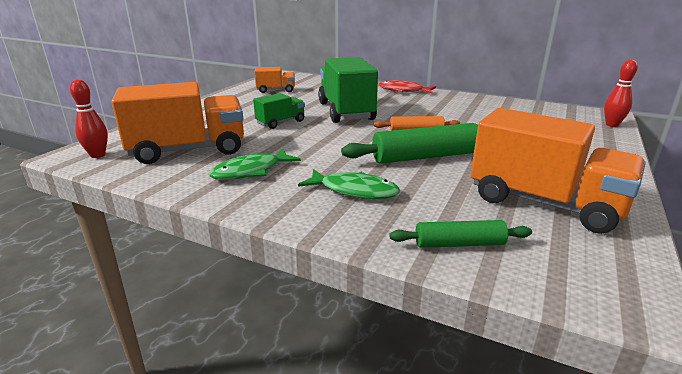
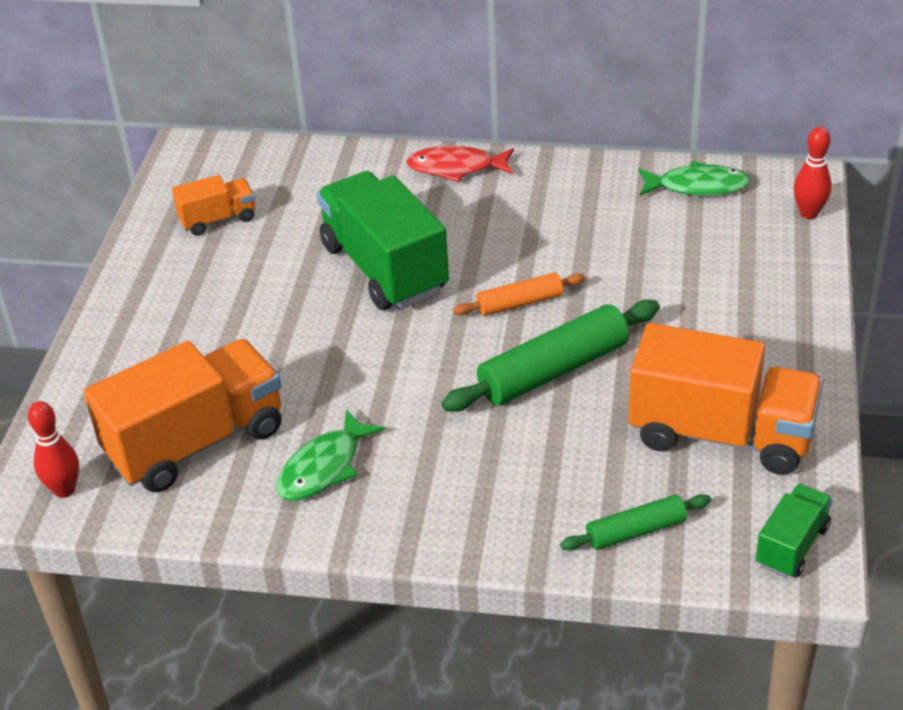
camera: 15 degrees left, 15 degrees up
green truck [253,93,305,129] -> green truck moved to [756,484,833,578]
green fish [298,169,400,199] -> green fish moved to [638,161,750,196]

